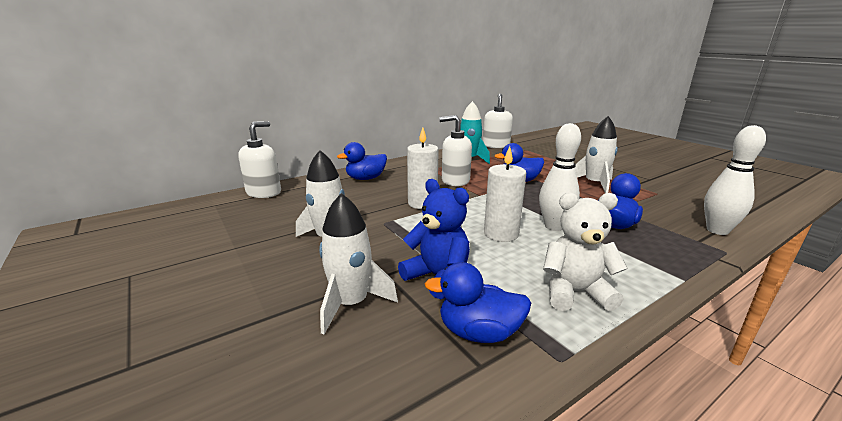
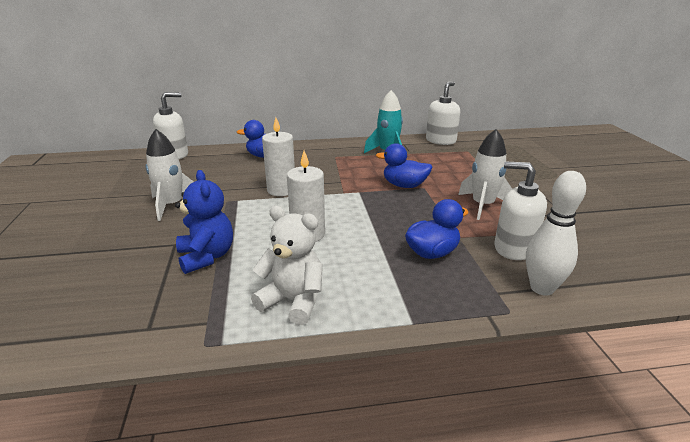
camera: 25 degrees right, 5 degrees up
white rocket [319,193,398,334] -> none
blue duck [425,262,531,343] -> none
white soap dispenser [439,115,472,186] -> white soap dispenser moved to [494,161,547,260]
white bowling pin [539,123,581,231] -> none

